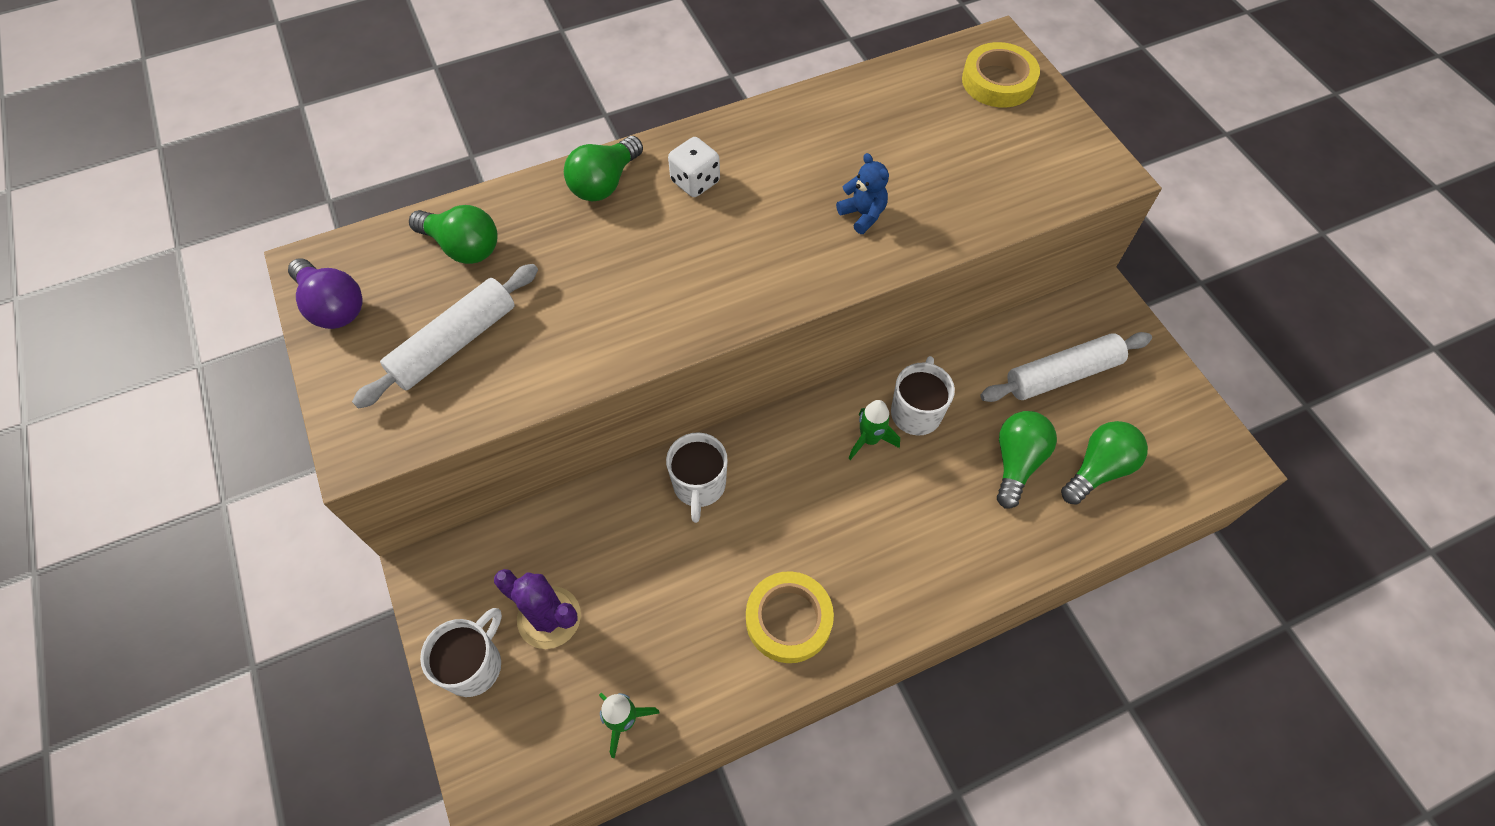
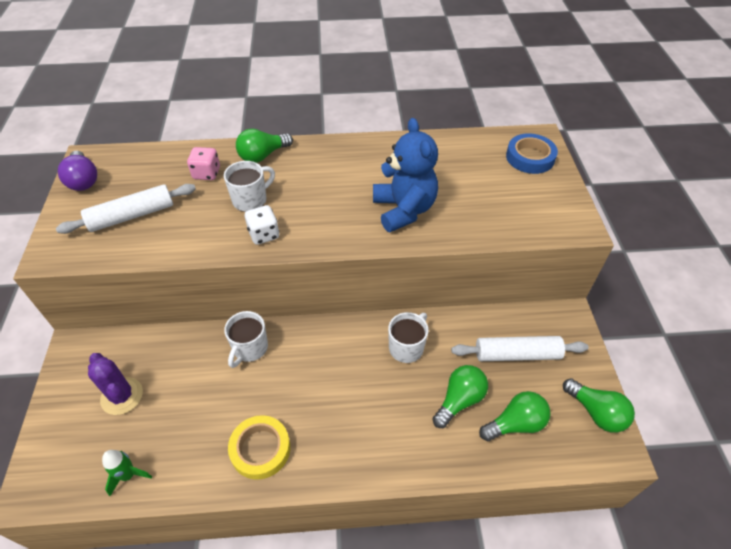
camera: 20 degrees right, 10 degrees down
green light bulb [409,205,498,264] -> green light bulb moved to [563,378,635,433]
white mug [420,608,502,697] -> white mug moved to [224,161,275,212]
white dice [668,137,720,197] -> white dice moved to [245,205,279,245]
blue teddy bear [836,153,889,234] -> blue teddy bear [373,118,438,232], size x2.11
green rocket [848,400,900,460] -> none
yellow tape [962,42,1040,108] -> blue tape [506,133,558,174]
none -> pink dice [187,147,220,180]

